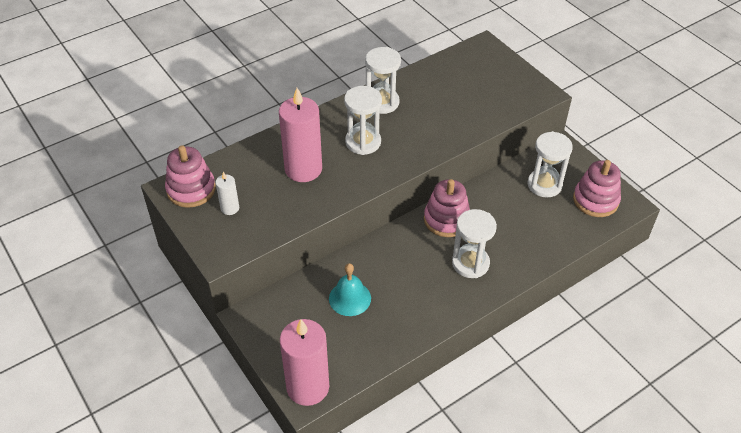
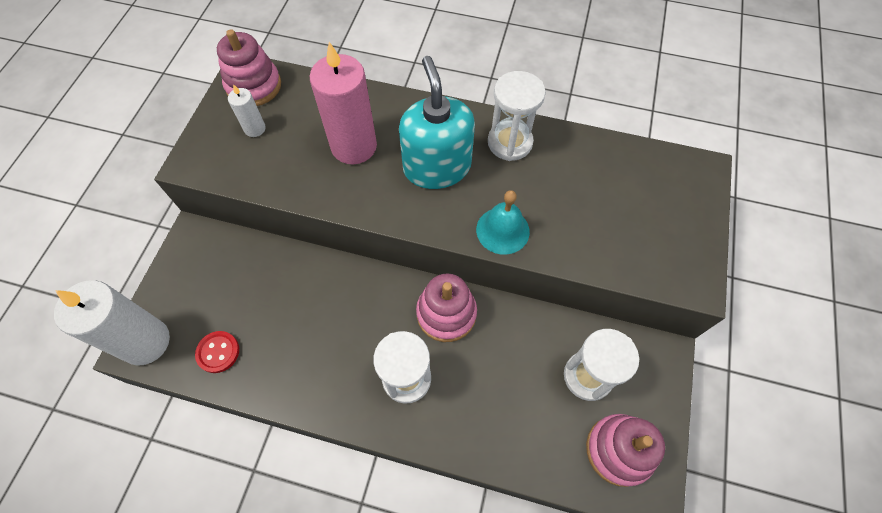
camera: 50 degrees right, 15 degrees up
pink candle [280,319,329,406] -> white candle [54,280,170,366]
turquoise bell [329,263,371,316] -> turquoise bell moved to [476,190,530,255]
white hourglass [344,86,382,155] -> turquoise soap dispenser [399,56,475,189]
none -> red button [195,331,239,373]

